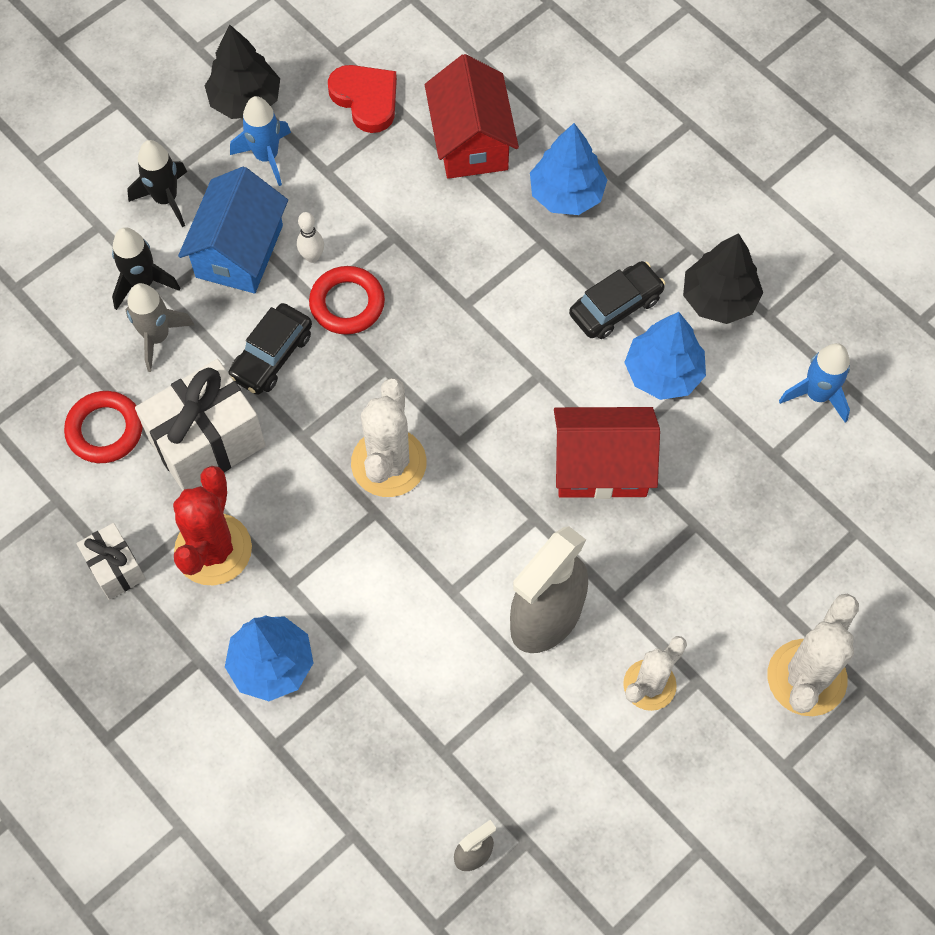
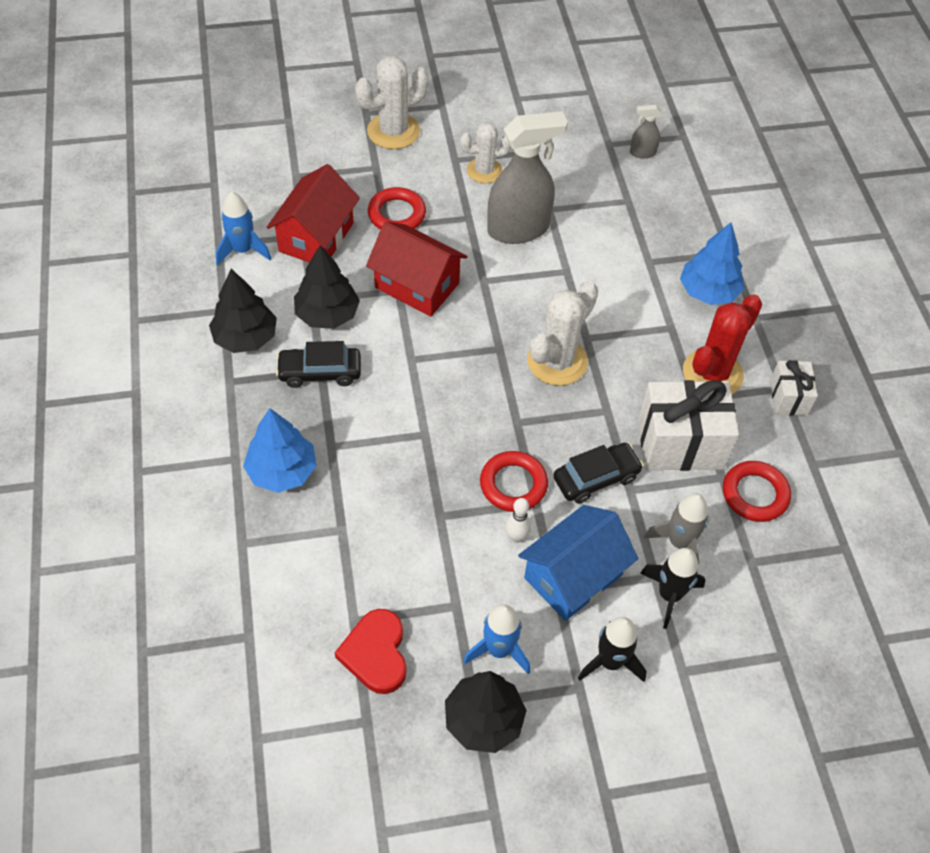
camera: 150 degrees left, 10 degrees down
red house [425,54,519,179] -> red house moved to [267,164,360,262]
blue tree [624,312,706,400] -> black tree [294,245,360,329]
none -> red ring [368,187,426,230]

